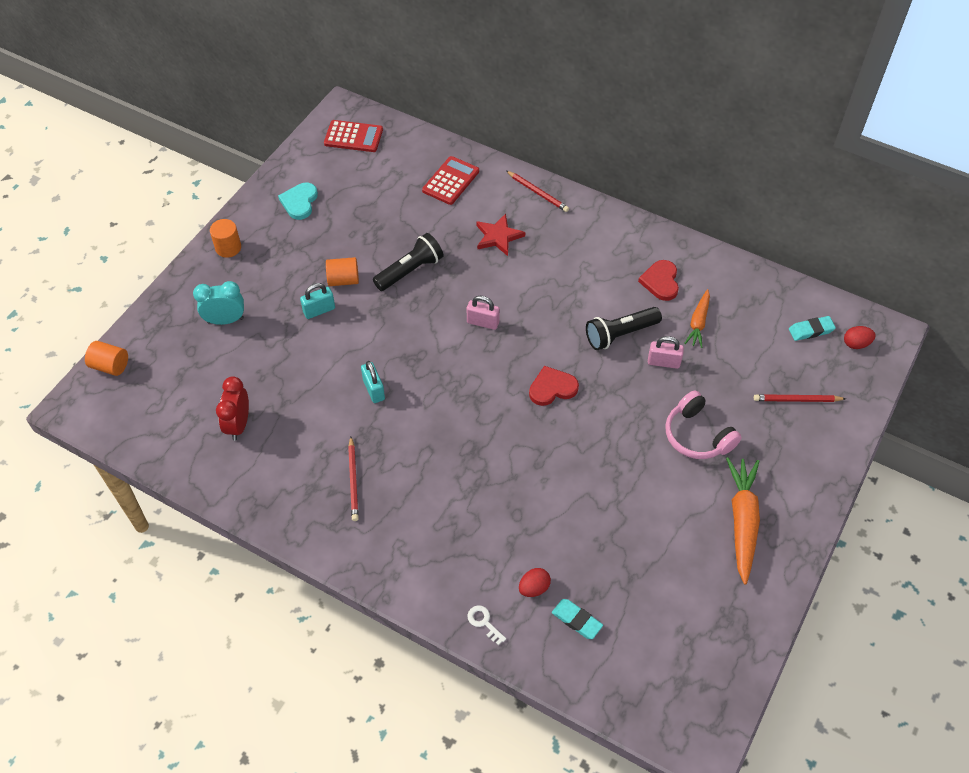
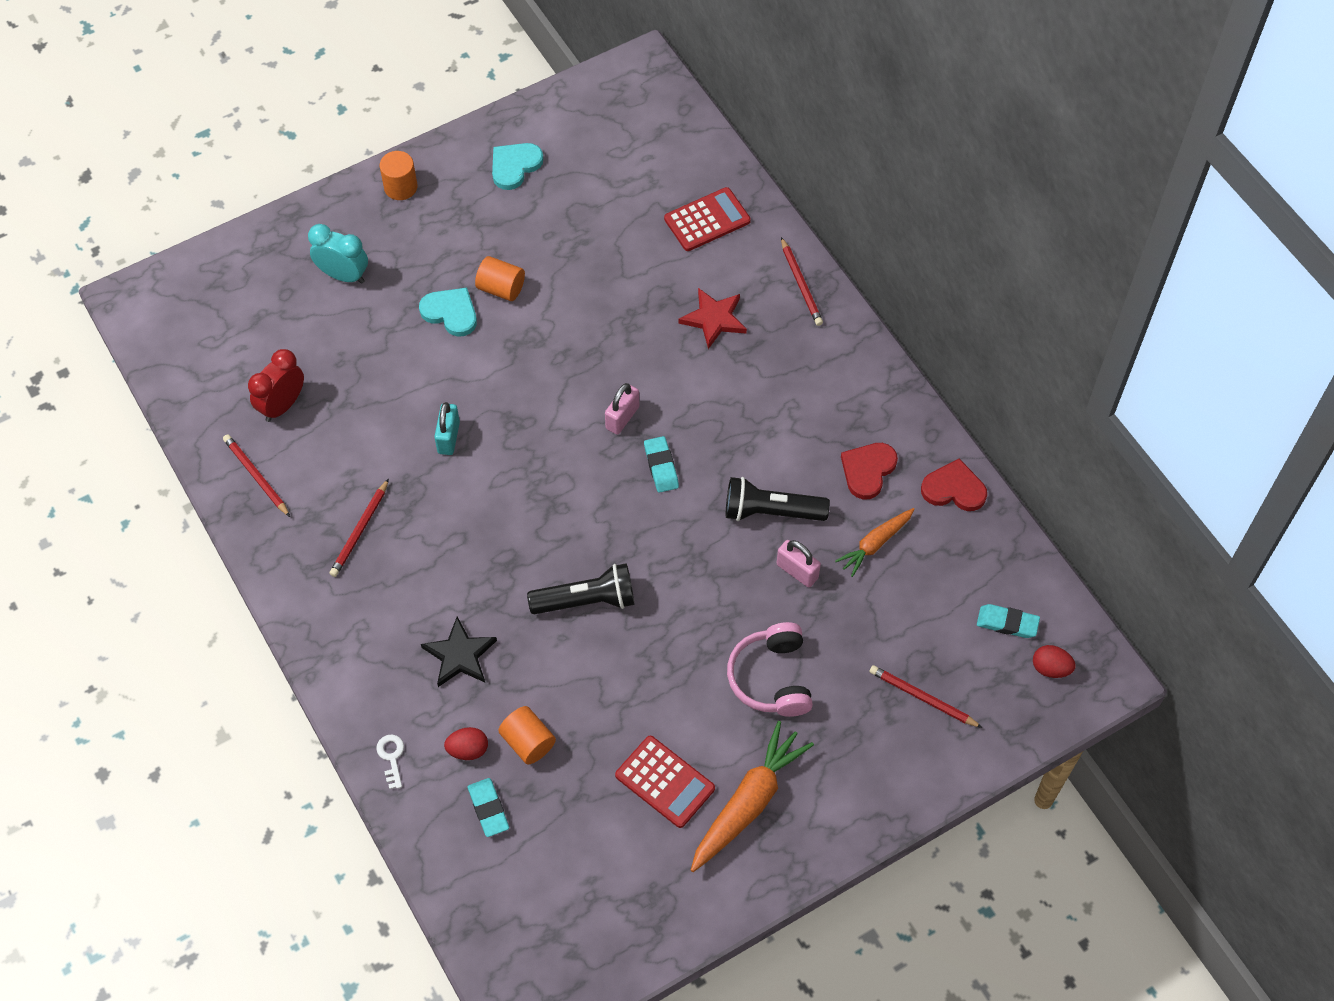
camera: 30 degrees right, 5 degrees up
orange cylinder [85,341,128,376] -> orange cylinder moved to [498,706,556,765]
turquoise padlock [300,283,335,319] -> turquoise heart [419,288,477,337]
red calculator [324,120,383,152] -> red calculator moved to [615,736,715,828]
black flashlight [373,233,443,291] -> black flashlight moved to [527,563,634,614]
pink padlock [467,296,500,330] -> pink padlock turned 75 degrees clockwise [605,383,639,435]
red heart [529,366,579,406] -> red heart moved to [921,459,987,511]
none -> red pencil [223,434,290,517]
none -> black star [421,617,497,687]
none -> turquoise eraser [644,436,679,493]

